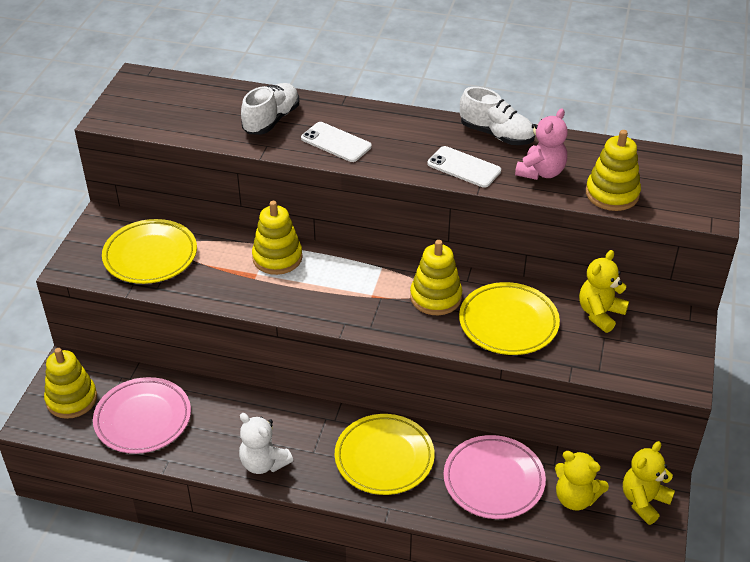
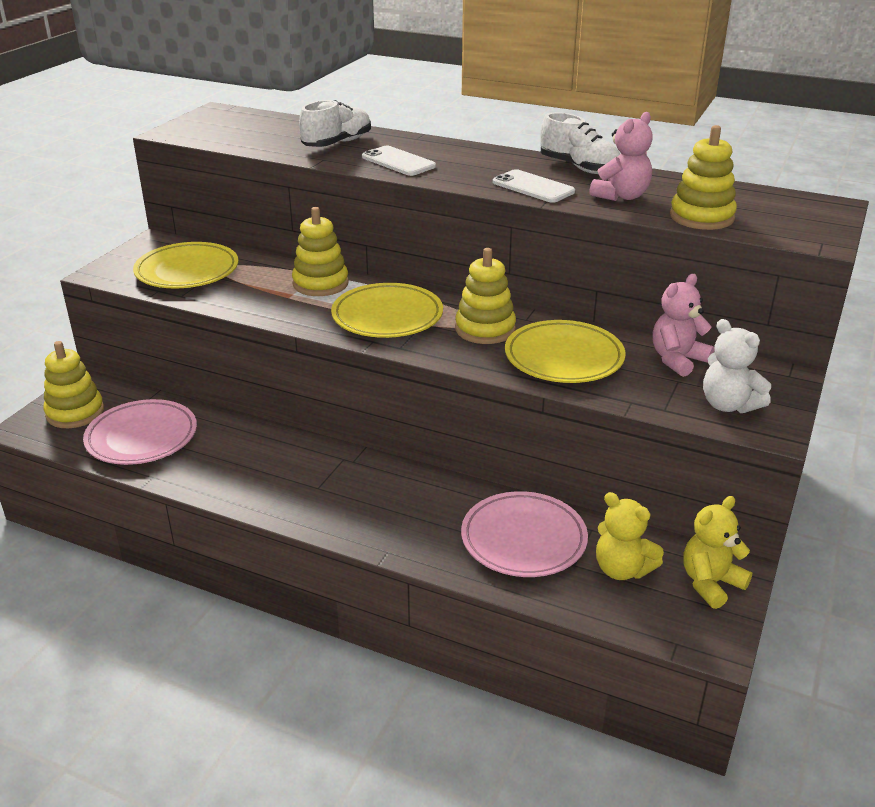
camera: 10 degrees right, 10 degrees down
white teddy bear [239,413,293,474] -> white teddy bear moved to [703,319,771,413]
yellow plate [335,414,435,495] -> yellow plate moved to [331,283,443,338]
yellow teddy bear [579,250,629,333] -> pink teddy bear [652,274,714,377]

